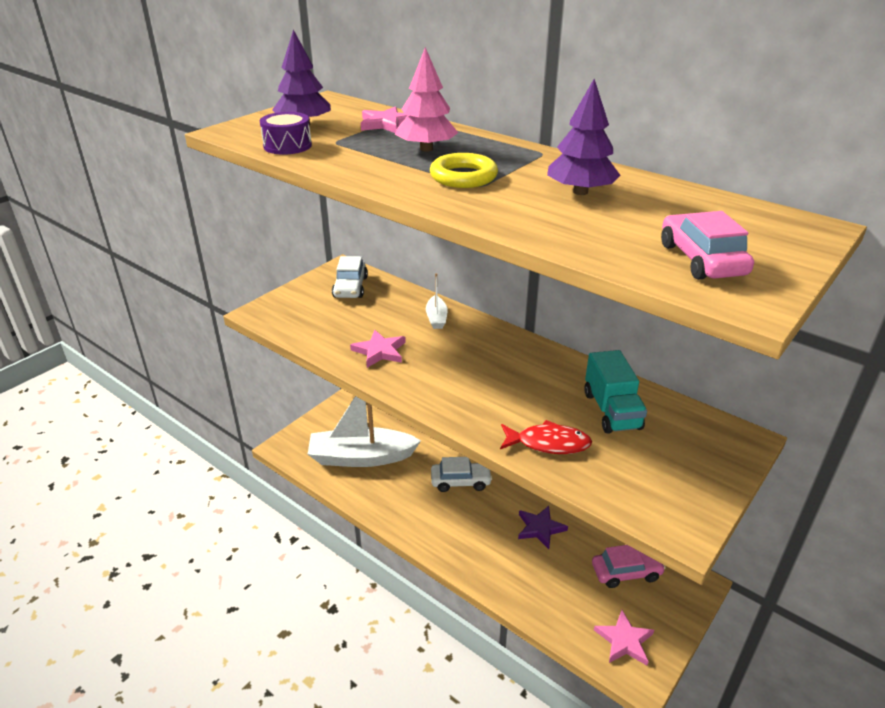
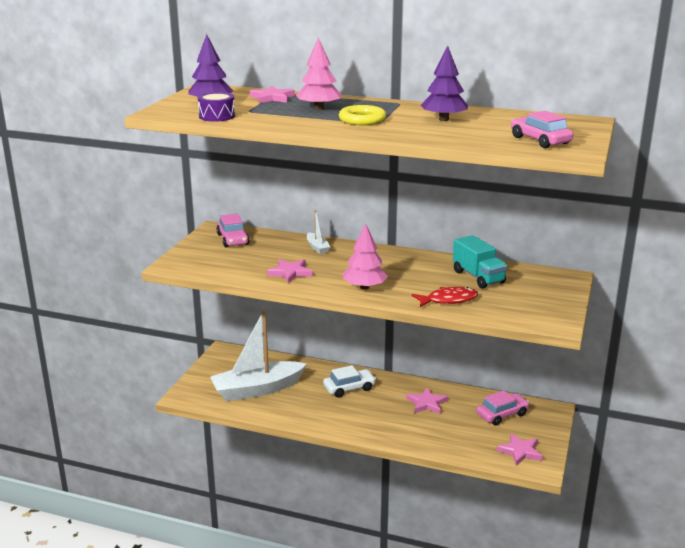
camera: 20 degrees left, 10 degrees down
white car [332,256,368,298] -> pink car [217,213,250,247]
purple star [518,506,568,549] -> pink star [406,388,448,414]
none -> pink tree [343,223,388,289]

